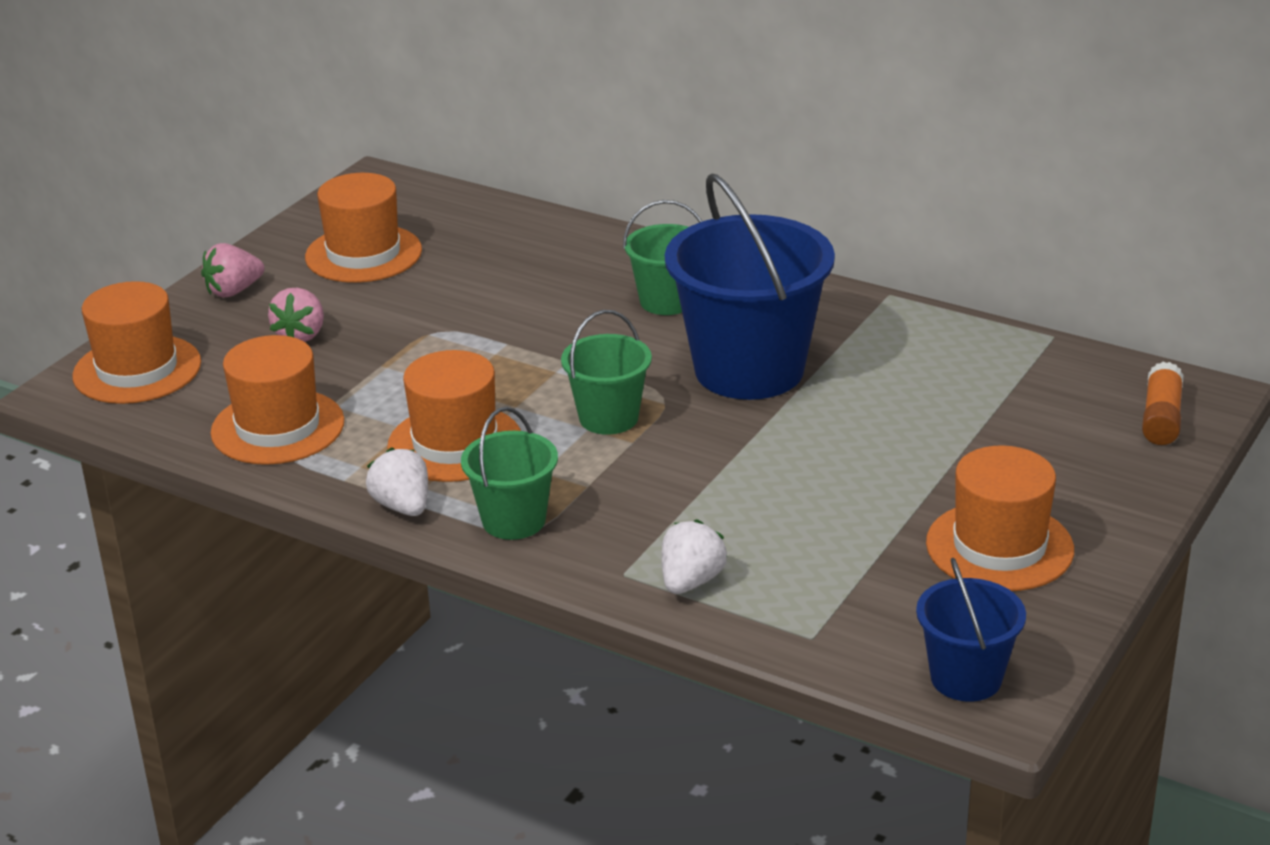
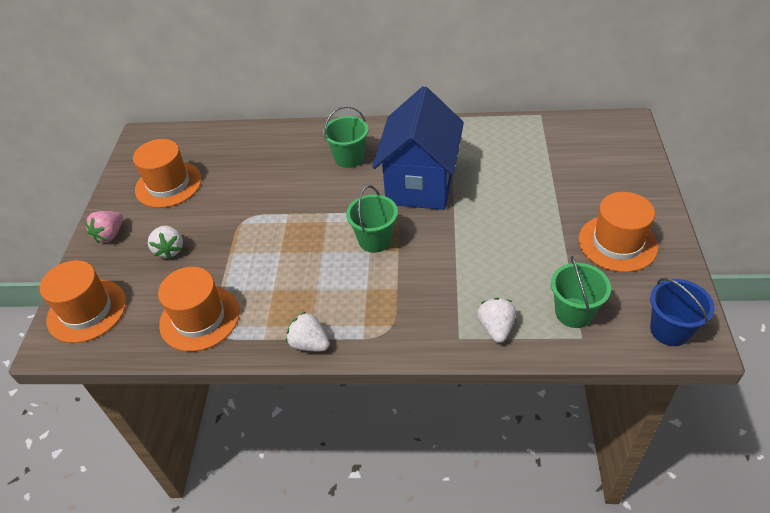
camera: 25 degrees left, 15 degrees up
pink strawberry [268,288,324,342] -> white strawberry [148,226,183,259]
orange hat [387,350,521,482] -> none
green bucket [461,407,558,540] -> green bucket moved to [551,256,611,328]
blue bucket [665,174,835,400] -> blue house [372,86,464,210]
orange glue stick [1142,362,1184,445] -> none

